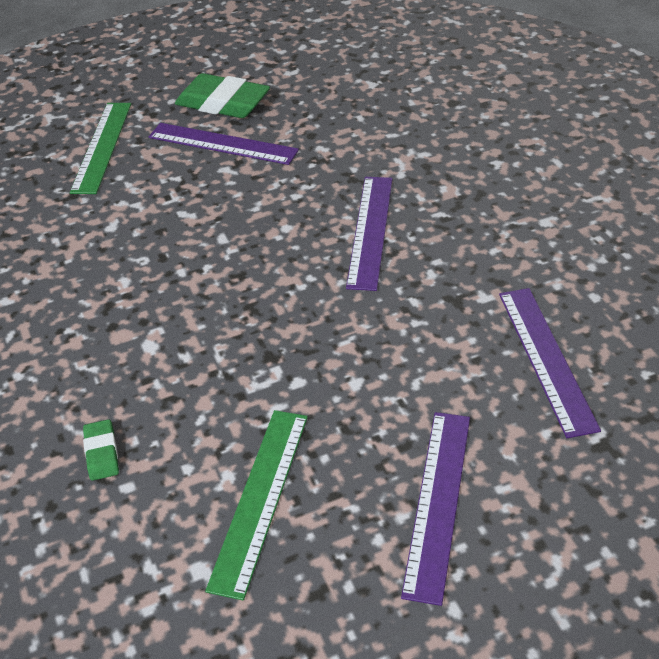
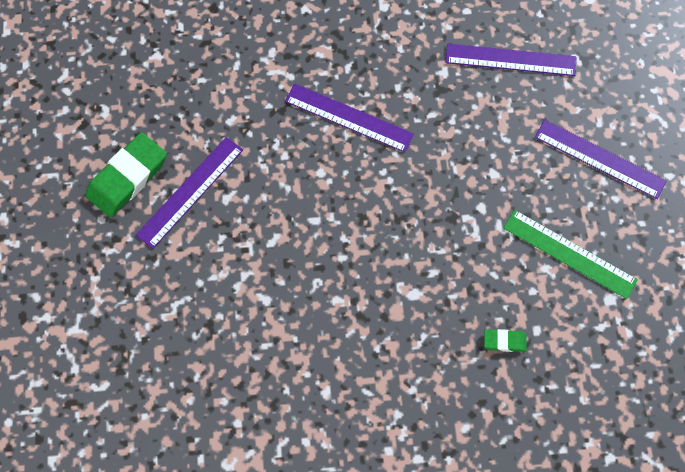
camera: 75 degrees left, 25 degrees up
green ruler [70,103,131,194] -> none

